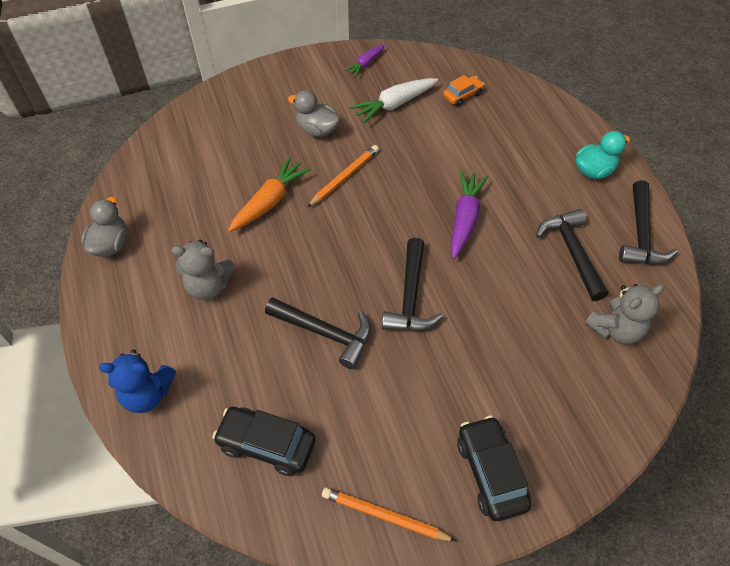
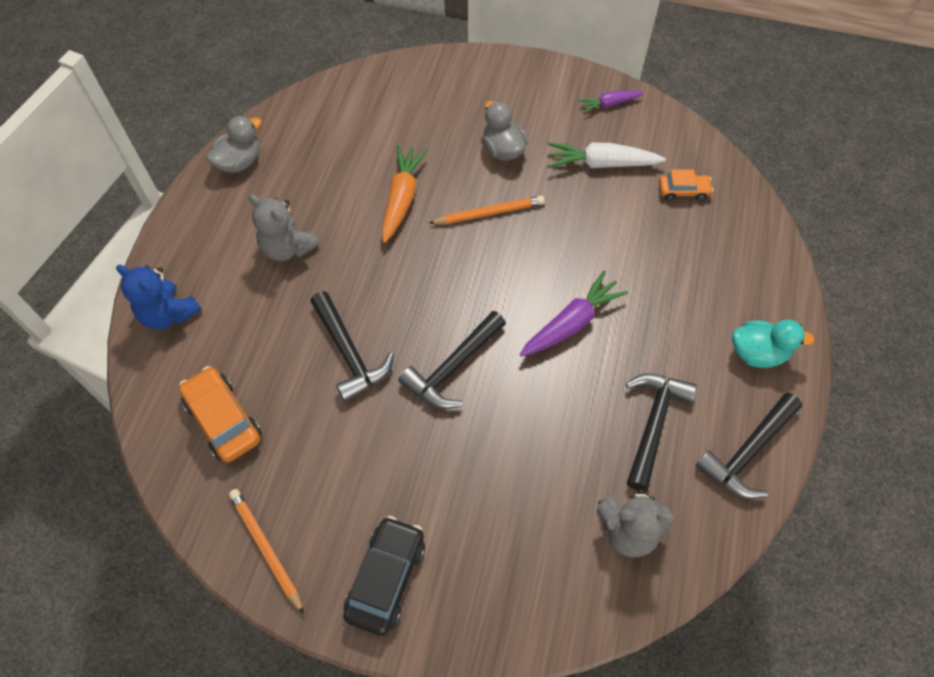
camera: 35 degrees right, 5 degrees up
black car [212,407,316,476] -> orange car [179,366,262,462]
orange carrot [228,157,311,232] -> orange carrot turned 60 degrees counterclockwise [382,145,428,243]

